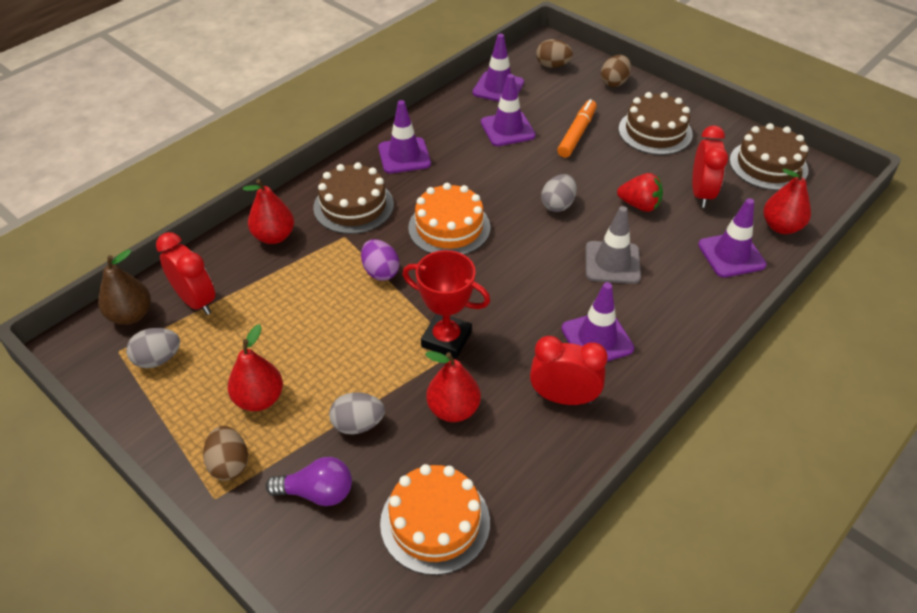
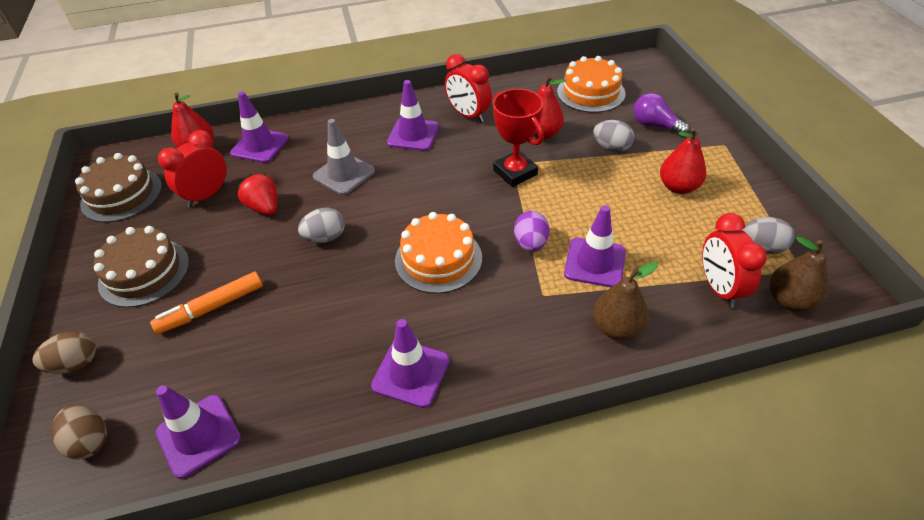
camera: 145 degrees left, 0 degrees up
brown egg [203,426,248,481] -> none
red pear [243,179,294,244] -> brown pear [593,262,658,340]
brown cake [313,162,394,234] -> none
purple traffic cone [481,74,536,146] -> purple traffic cone moved to [564,205,626,287]

